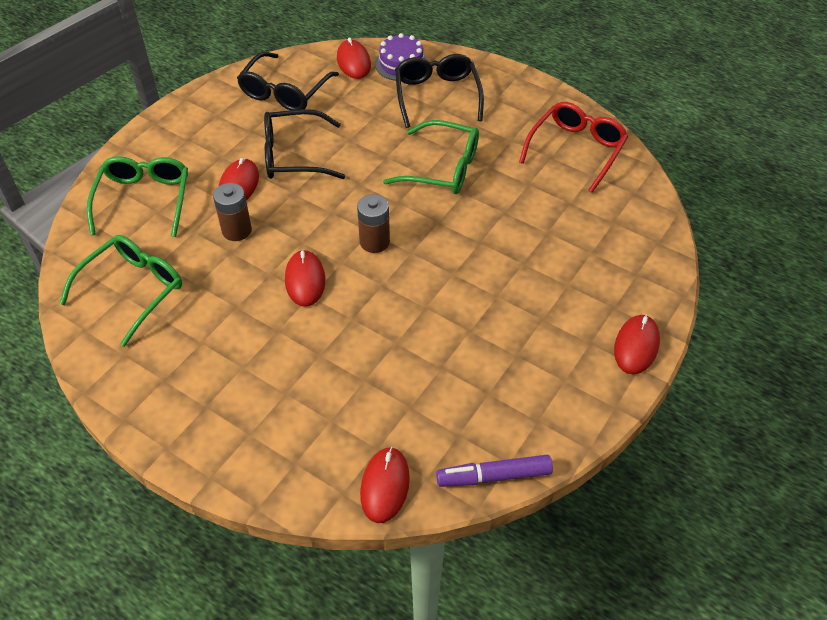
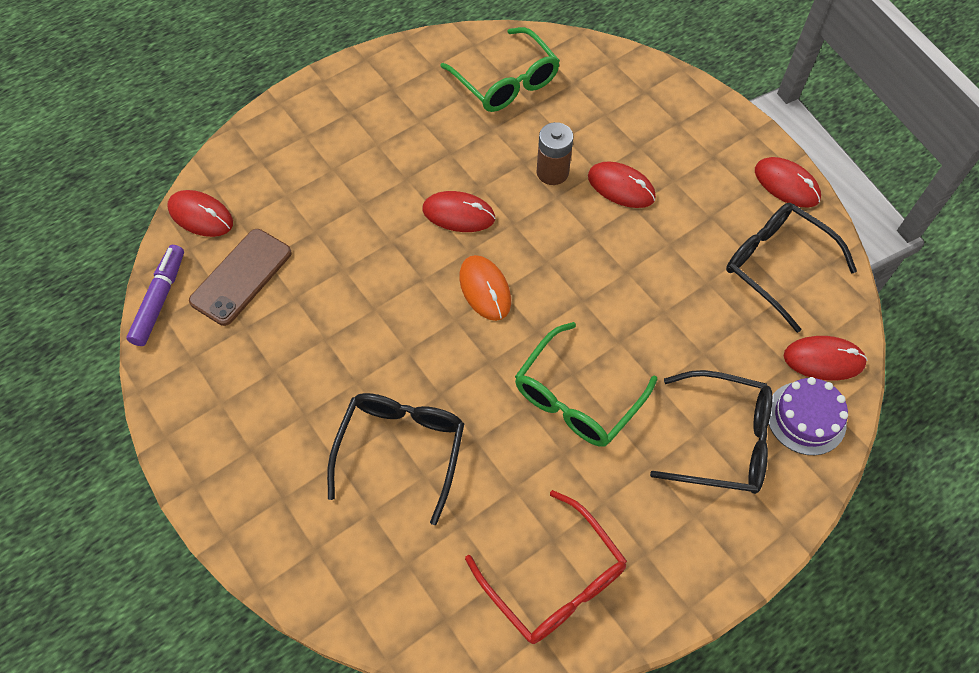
camera: 110 degrees right, 10 degrees up
green glasses [87,156,188,237] -> none
black glasses [264,109,345,179] -> black glasses moved to [327,393,464,525]
brown battery [357,194,390,253] -> orange mouse [459,255,511,321]
red mouse [614,314,660,374] -> red mouse moved to [755,157,821,207]
none -> brown phone [189,229,292,326]

